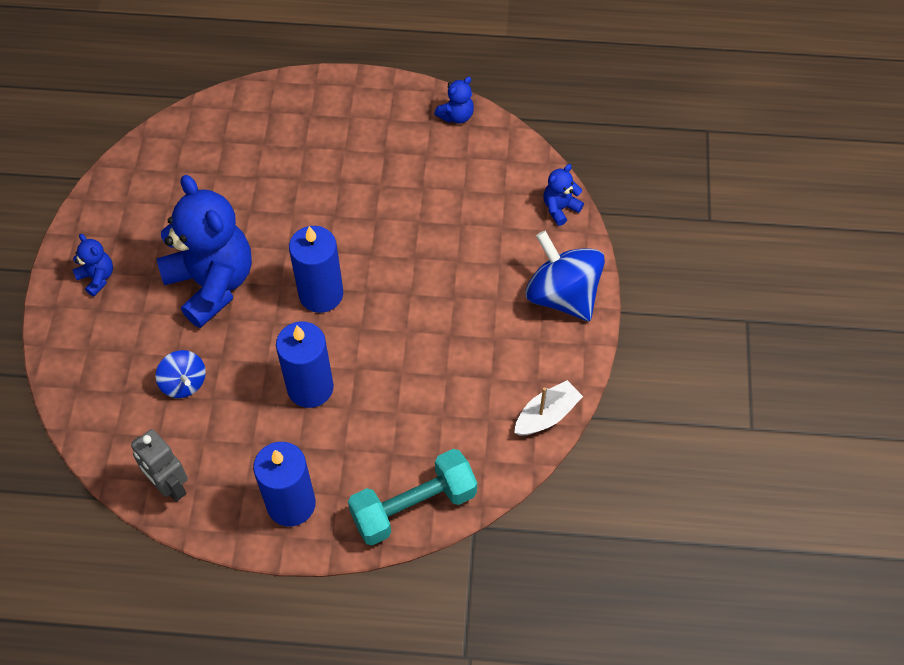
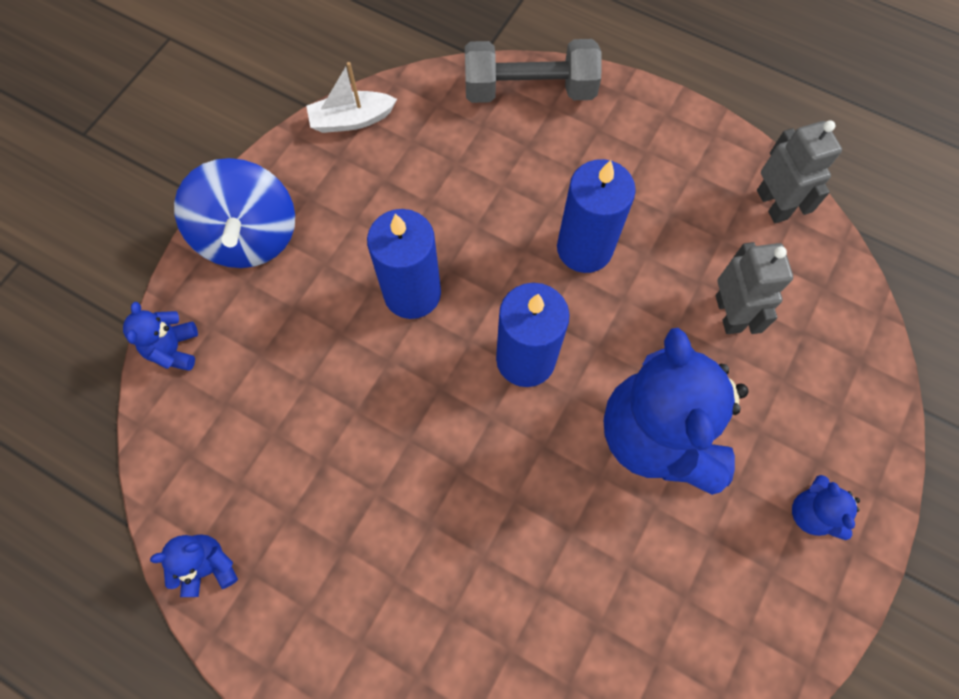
camera: 155 degrees left, 10 degrees up
blue spinning top [156,350,206,398] -> grey robot [716,242,793,334]
blue candle [253,442,316,526] -> blue candle moved to [367,209,441,319]
turquoise dumbbell [348,449,477,545] -> grey dumbbell [465,39,602,103]
blue teddy bear [544,164,584,226] -> blue teddy bear turned 105 degrees clockwise [123,302,198,371]

